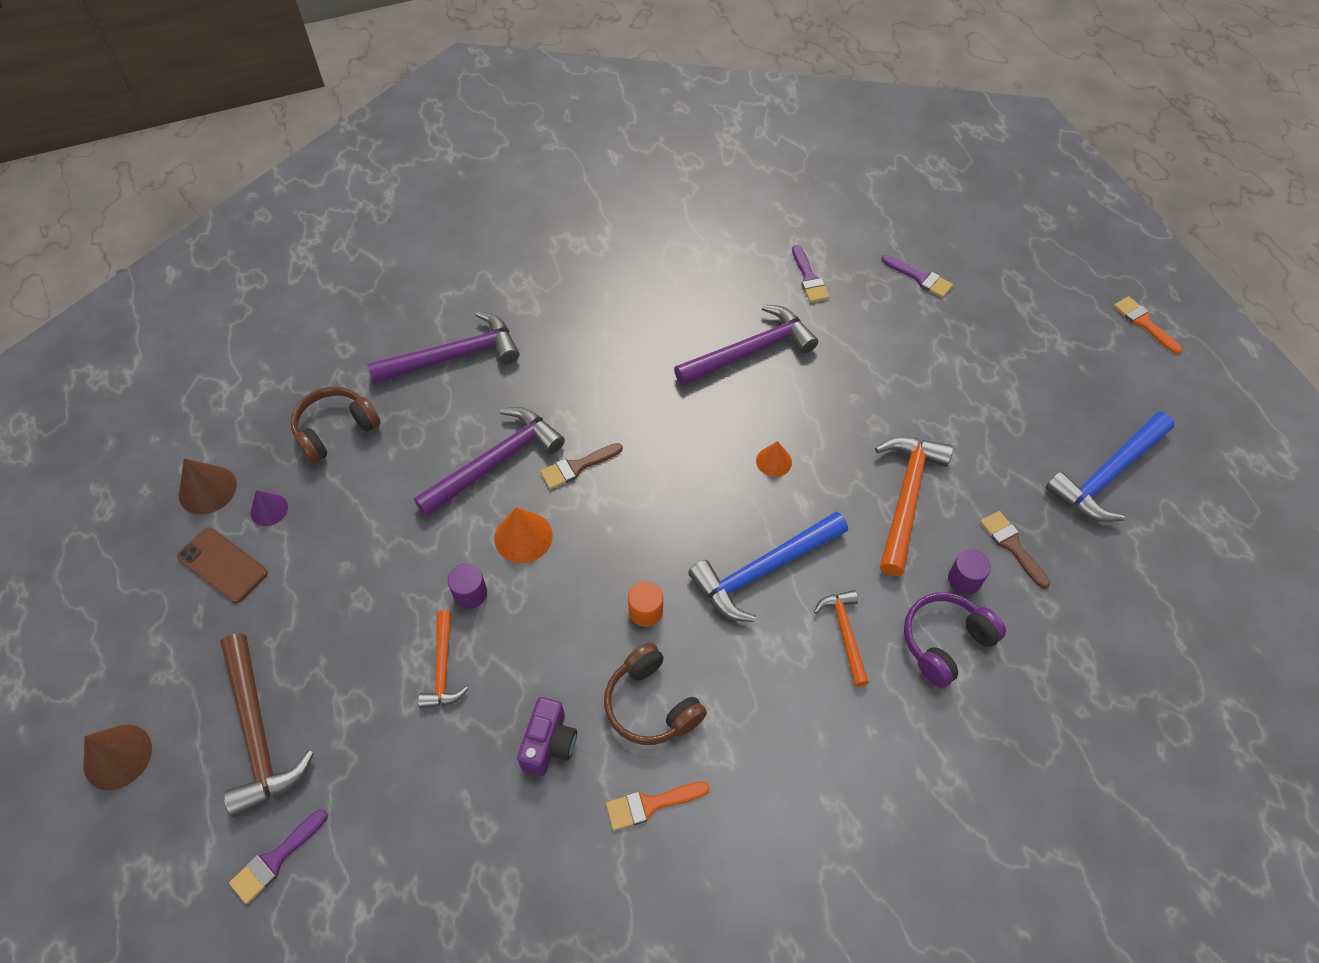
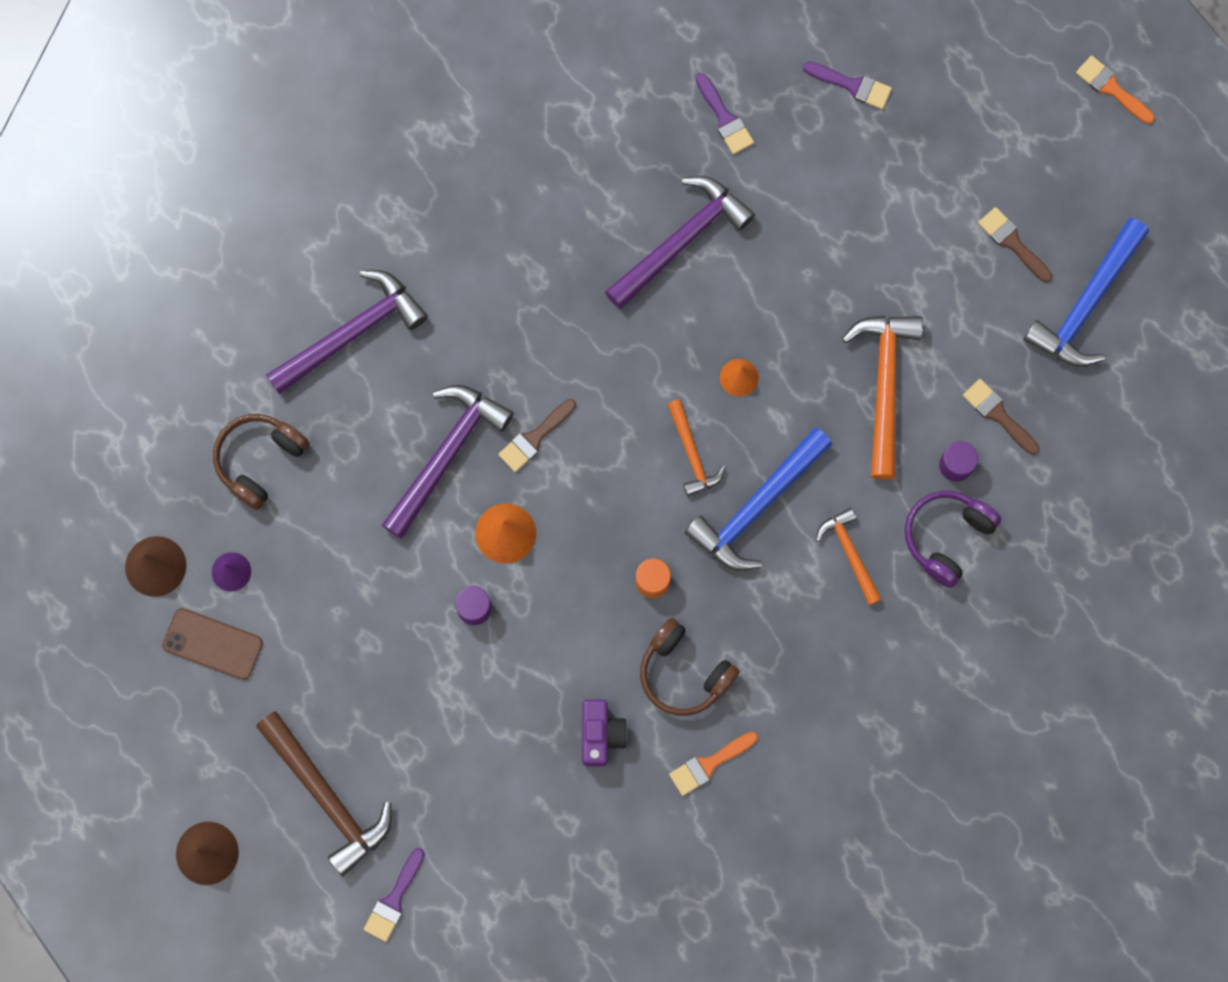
camera: 15 degrees left, 20 degrees up
orange hammer [418,610,468,708] -> orange hammer moved to [667,399,726,497]
none -> brown brush [978,207,1052,282]

